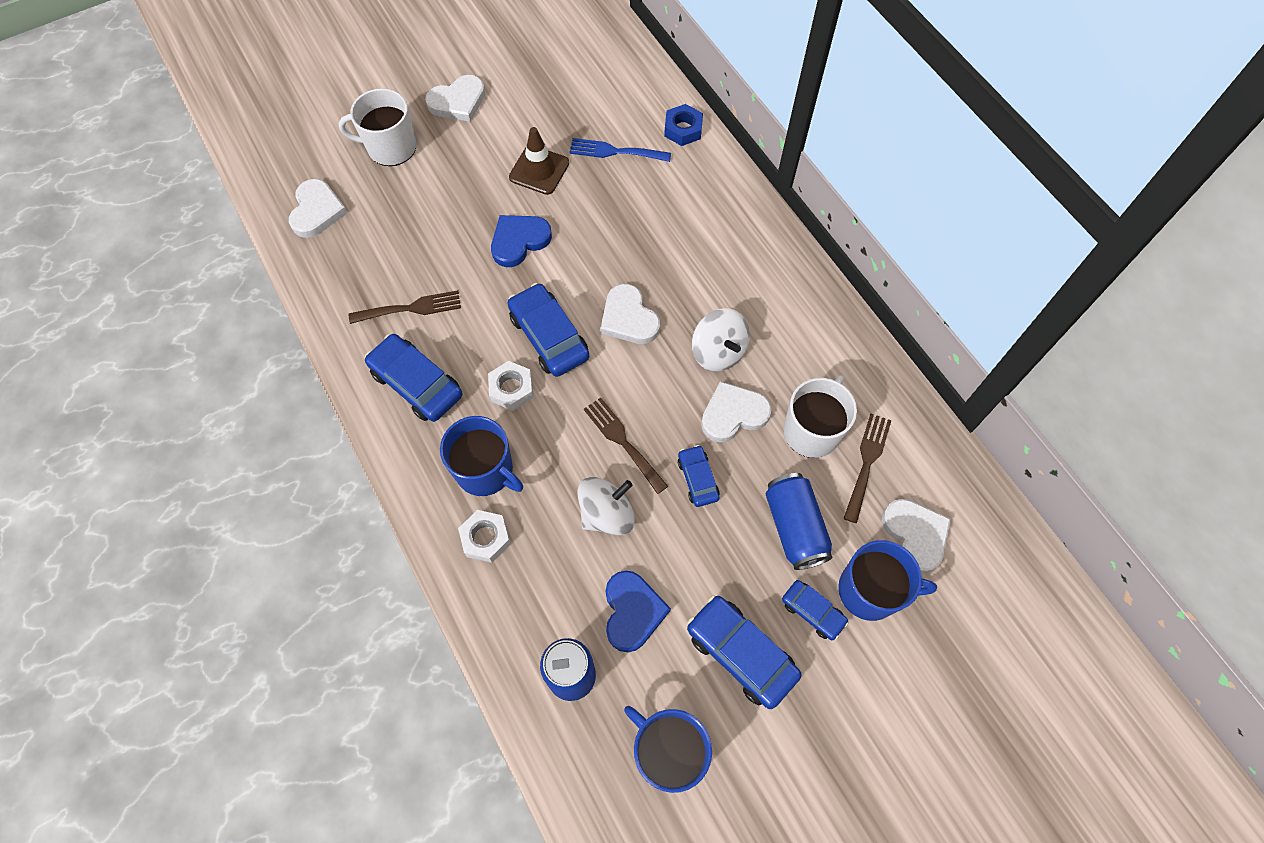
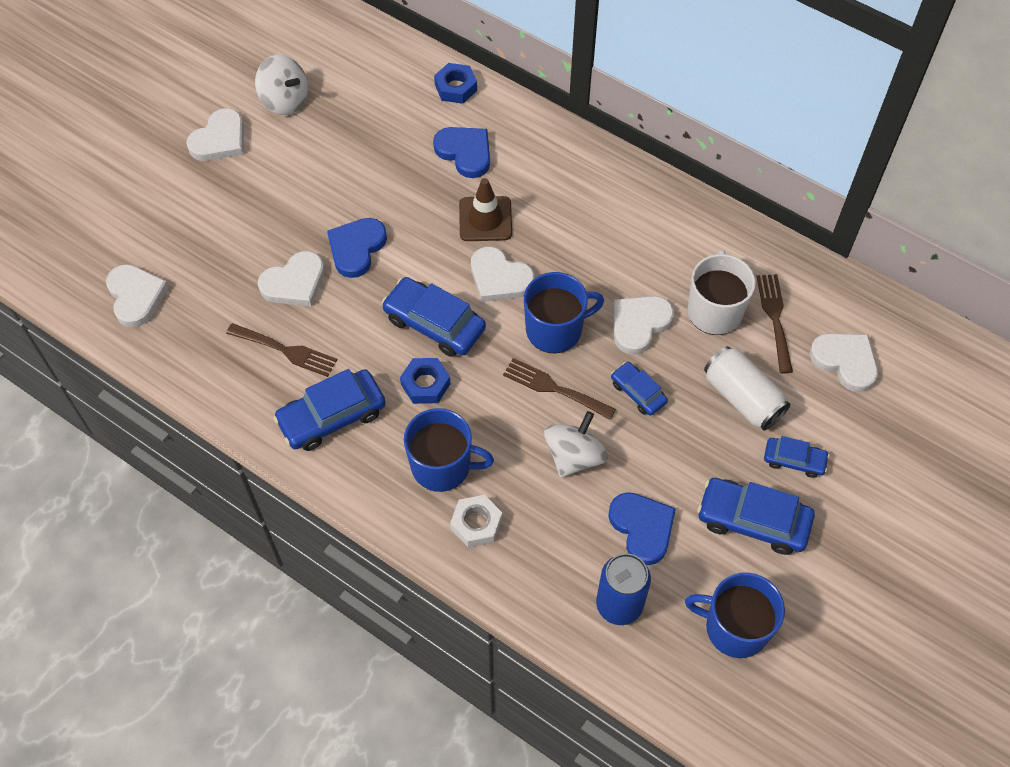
camera: 25 degrees left, 5 degrees down
white mug [339,88,416,166] -> none
brown fork [349,290,461,324] -> brown fork turned 60 degrees clockwise [226,323,337,377]
blue car [365,334,462,422] -> blue car turned 45 degrees counterclockwise [273,369,386,451]
white nut [488,361,533,411] -> blue nut [400,358,451,404]
brown traffic cone [509,127,569,195] -> brown traffic cone moved to [459,178,512,241]
blue fork [569,138,671,162] -> none
white spinning top [692,308,750,372] -> white spinning top moved to [255,55,308,115]
blue can [766,473,832,570] -> white can [704,346,790,431]
blue mug [838,540,937,621] -> blue mug moved to [524,272,604,353]
none -> white heart [258,251,325,307]
none -> blue heart [433,127,490,178]

